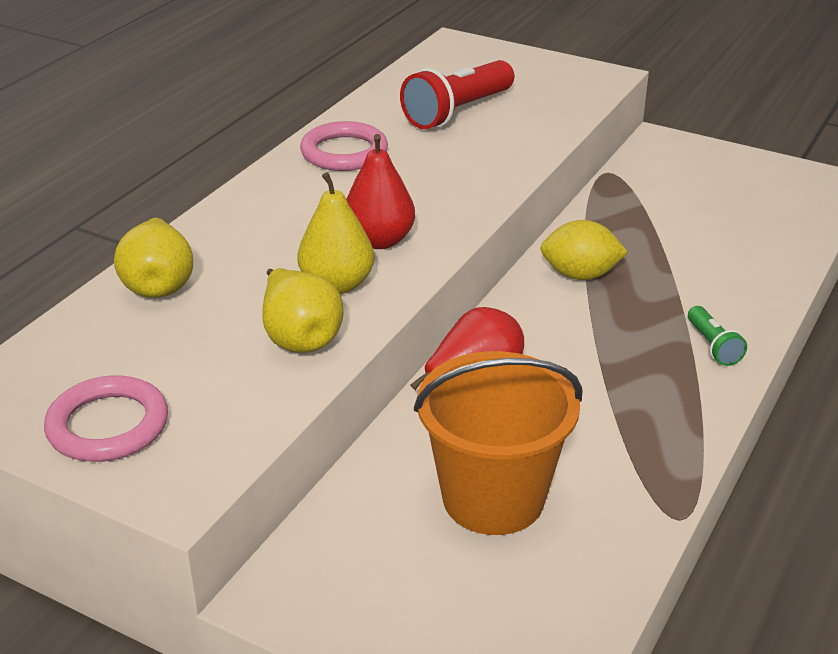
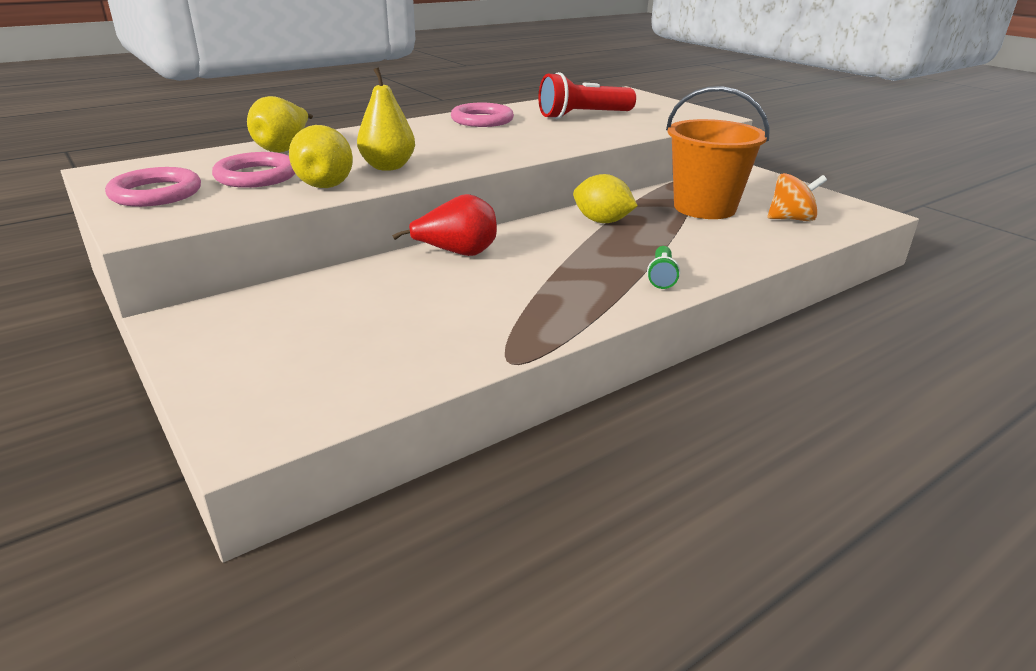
camera: 25 degrees right, 5 degrees down
red pear [346,134,415,249] -> none
orange bucket [414,351,582,535] -> orange bucket moved to [666,86,770,219]
none -> pink ring [212,152,295,188]
none -> orange spinning top [767,173,827,221]

